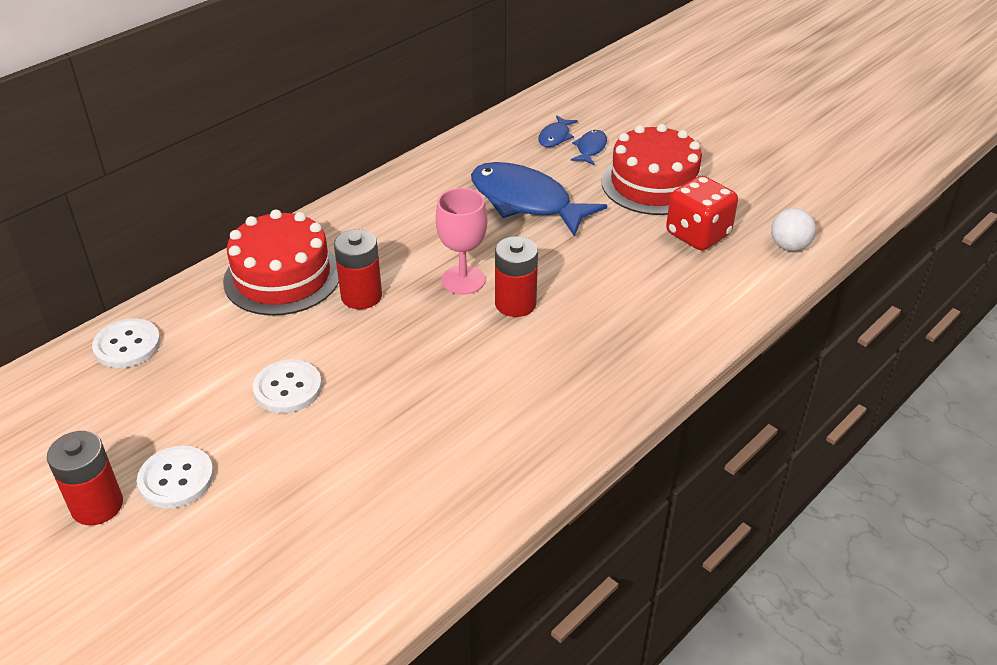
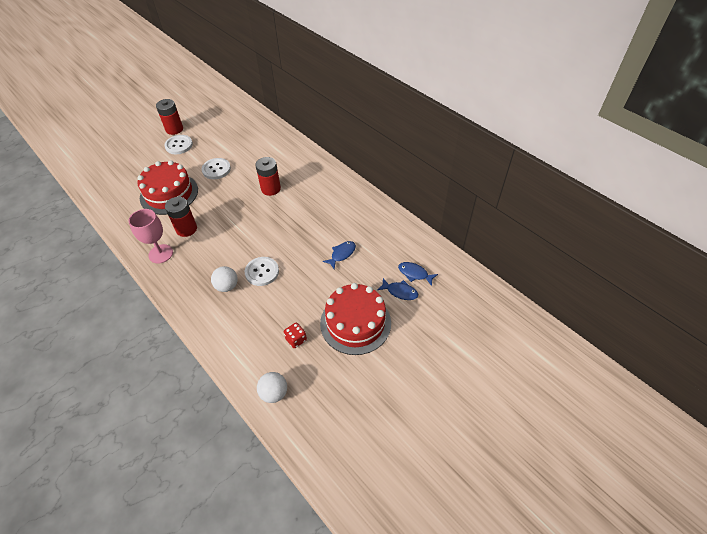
camera: 95 degrees right, 10 degrees up
white button [92,318,161,368] -> white button moved to [245,257,279,286]
red cake [223,210,339,316] -> red cake moved to [137,160,198,215]
pink goblet [436,188,488,295] -> pink goblet moved to [129,209,173,263]
blue fish [471,162,607,237] -> blue fish [323,241,356,269], size x0.45
red battery [495,236,538,317] -> red battery moved to [165,197,197,237]
red dice [666,176,738,251] -> red dice [284,323,307,348], size x0.51
none -> white ball [211,266,238,292]

